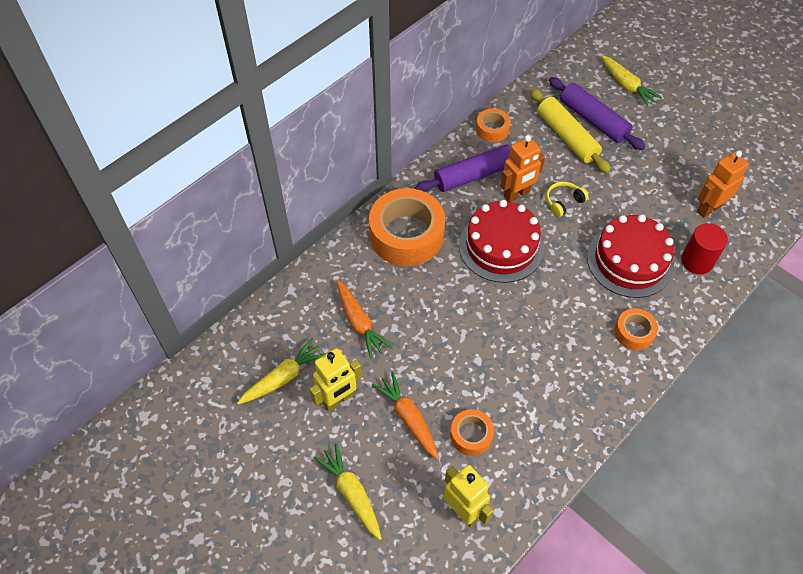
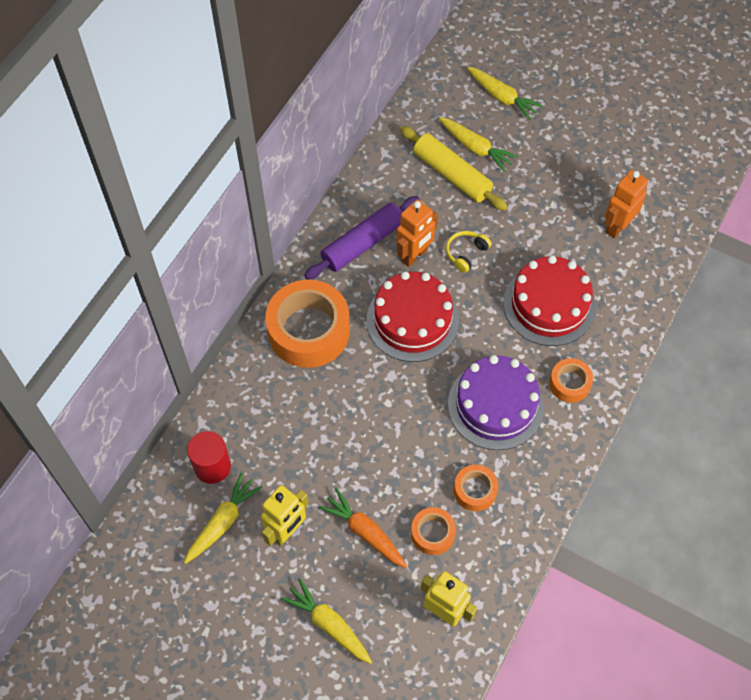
camera: 15 degrees left, 5 degrees up
orange carrot [337,280,392,359] -> none
orange tape [476,108,511,142] -> orange tape moved to [454,465,498,511]
purple rolling pin [549,77,645,150] -> yellow carrot [439,117,518,172]
red cylinder [681,223,728,274] -> red cylinder moved to [187,431,231,484]
none -> purple cake [448,355,544,450]

